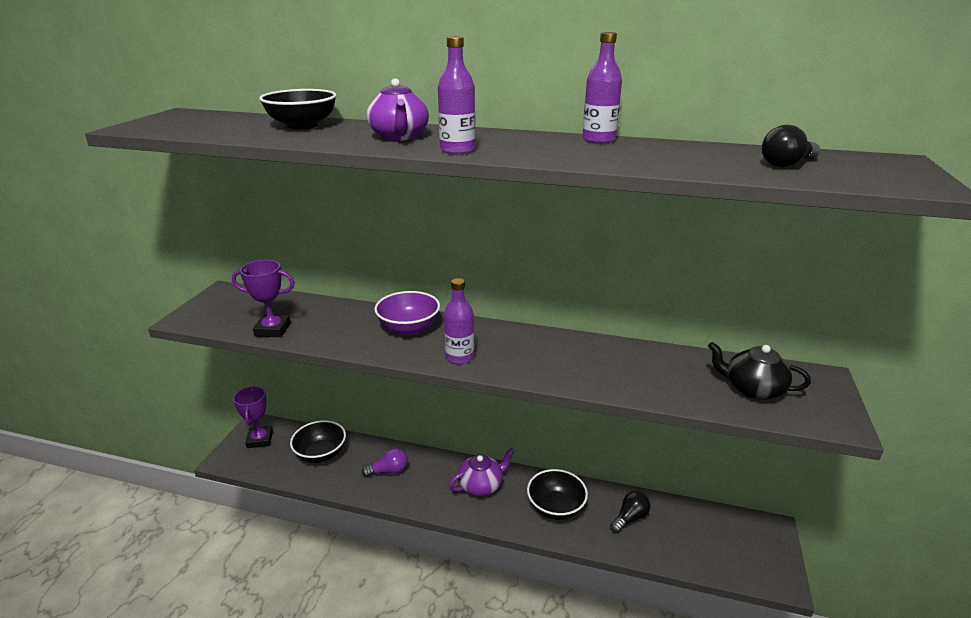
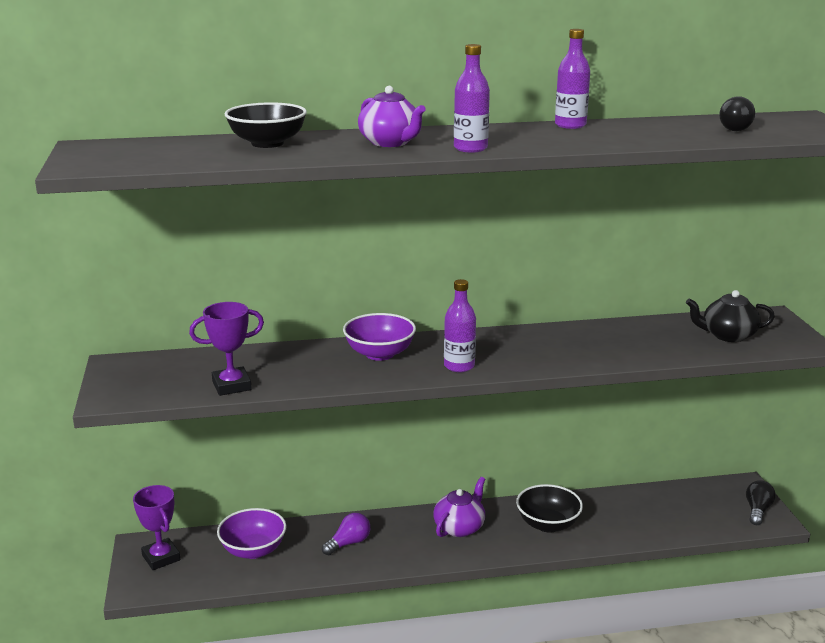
camera: 25 degrees left, 5 degrees down
black bowl [290,420,346,463] -> purple bowl [217,508,287,559]
black light bulb [610,491,650,533] -> black light bulb moved to [746,480,776,525]

